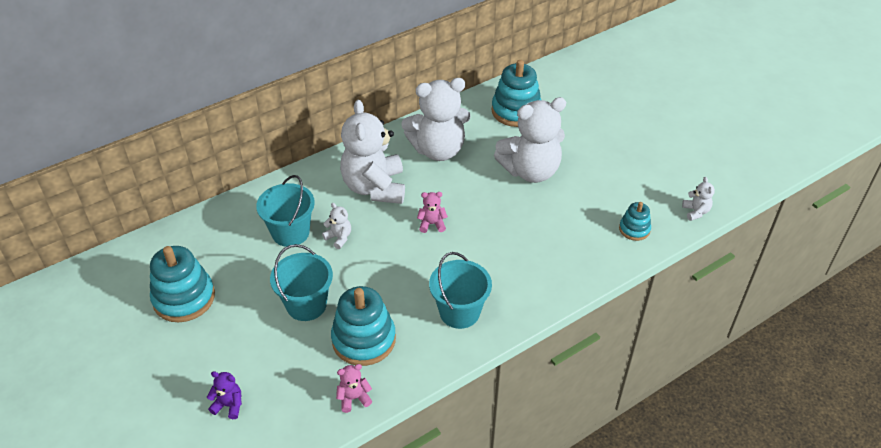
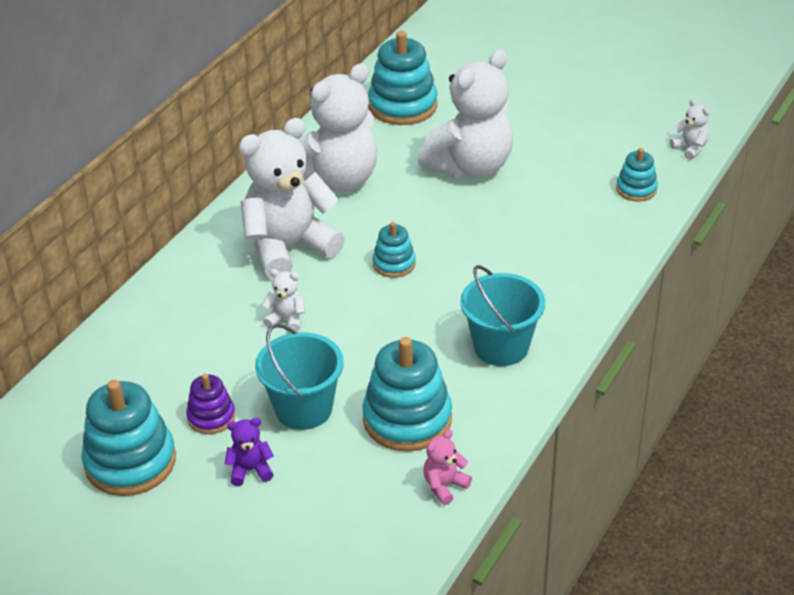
camera: 25 degrees left, 5 degrees down
purple teddy bear [207,371,242,419] -> purple teddy bear moved to [225,418,274,486]
turquoise bucket [256,175,315,247] -> none
white teddy bear [340,100,405,204] -> white teddy bear turned 90 degrees clockwise [239,118,345,279]
pink teddy bear [417,192,448,233] -> turquoise stacking toy [373,222,416,278]
none -> purple stacking toy [186,374,235,434]

